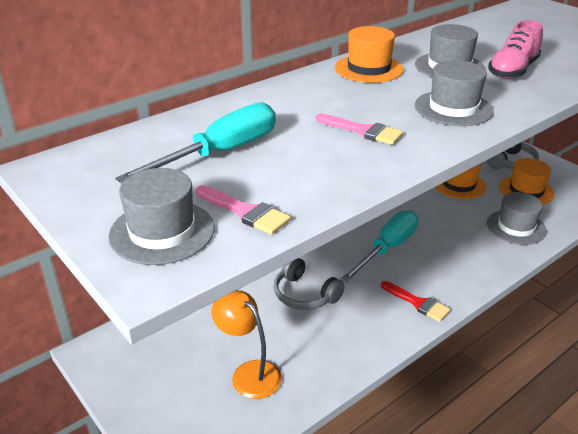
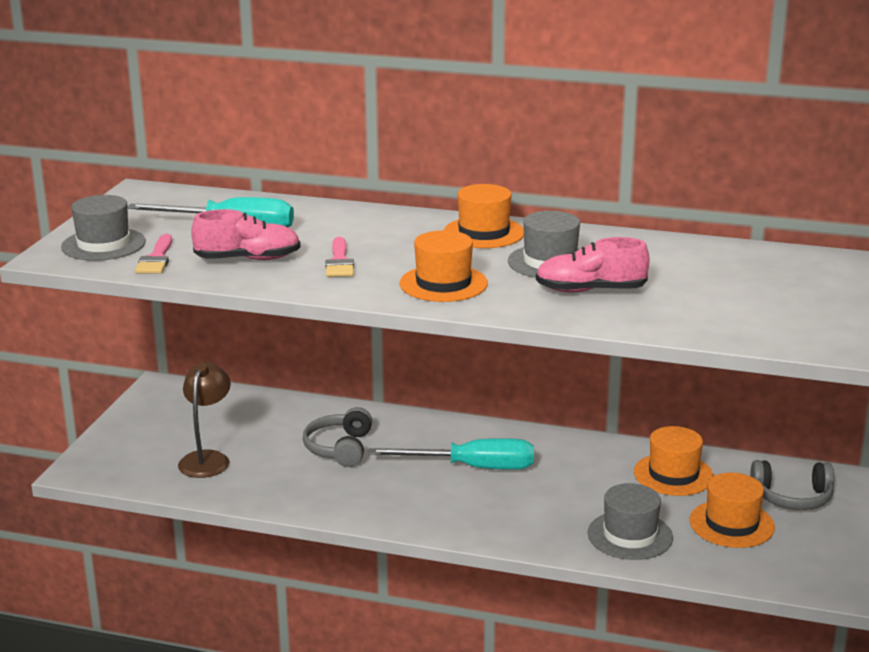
camera: 55 degrees right, 10 degrees down
orange lamp [211,290,282,399] -> brown lamp [178,363,231,478]
red brush [381,281,451,322] -> none
grey hat [415,60,494,126] -> orange hat [400,230,488,302]
none -> pink shoe [191,209,300,260]

